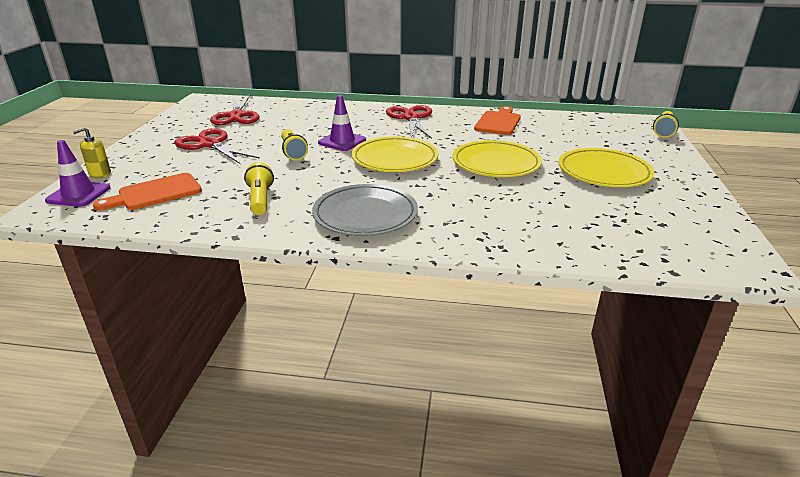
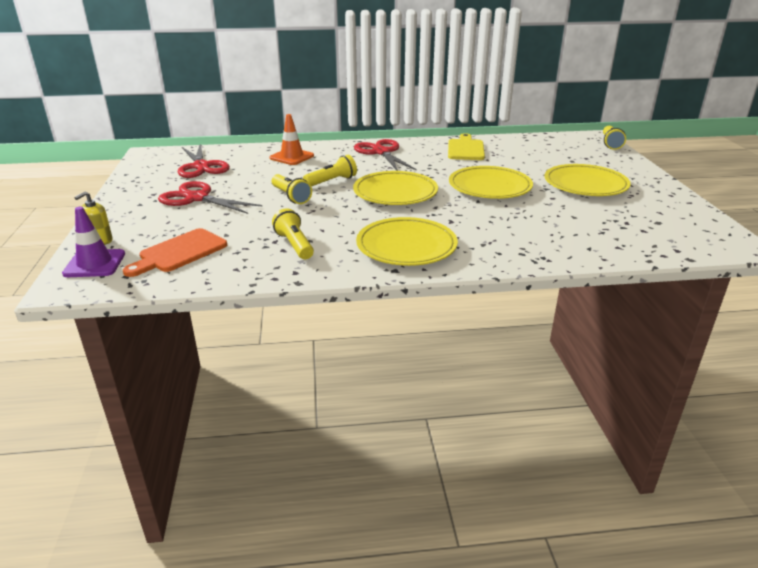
camera: 15 degrees left, 0 degrees up
grey plate [312,184,418,236] -> yellow plate [356,217,458,266]
purple traffic cone [318,95,366,151] -> yellow flashlight [303,155,357,186]
orange cutting board [474,106,521,135] -> yellow cutting board [448,133,485,160]
none -> orange traffic cone [270,114,314,165]

